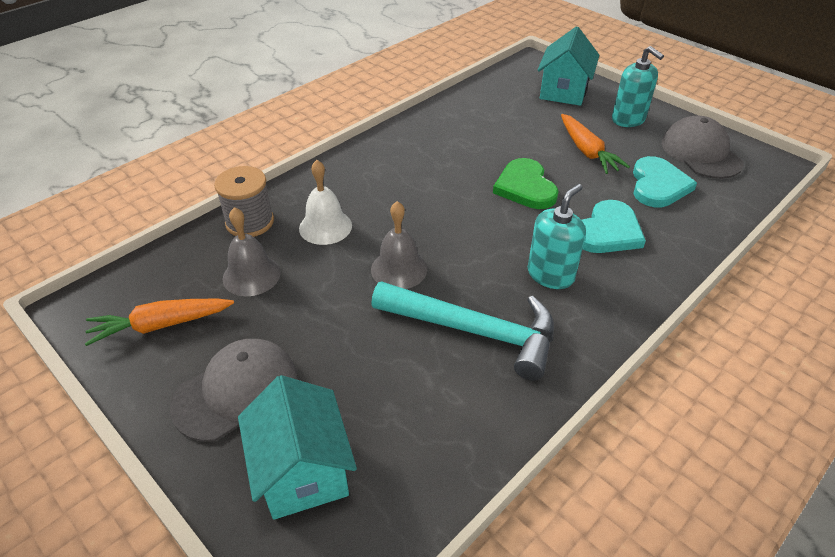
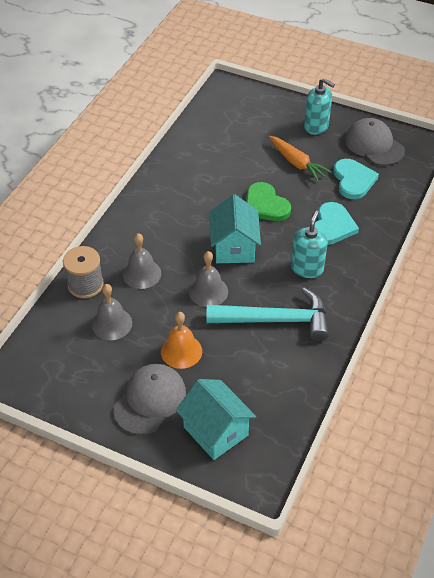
camera: 20 degrees left, 5 degrees up
orange carrot [85,299,234,346] -> none
white bell [299,160,352,245] -> grey bell [123,233,161,289]
turquoise house [537,26,599,106] -> turquoise house moved to [210,194,261,263]
none -> orange bell [161,312,202,369]

